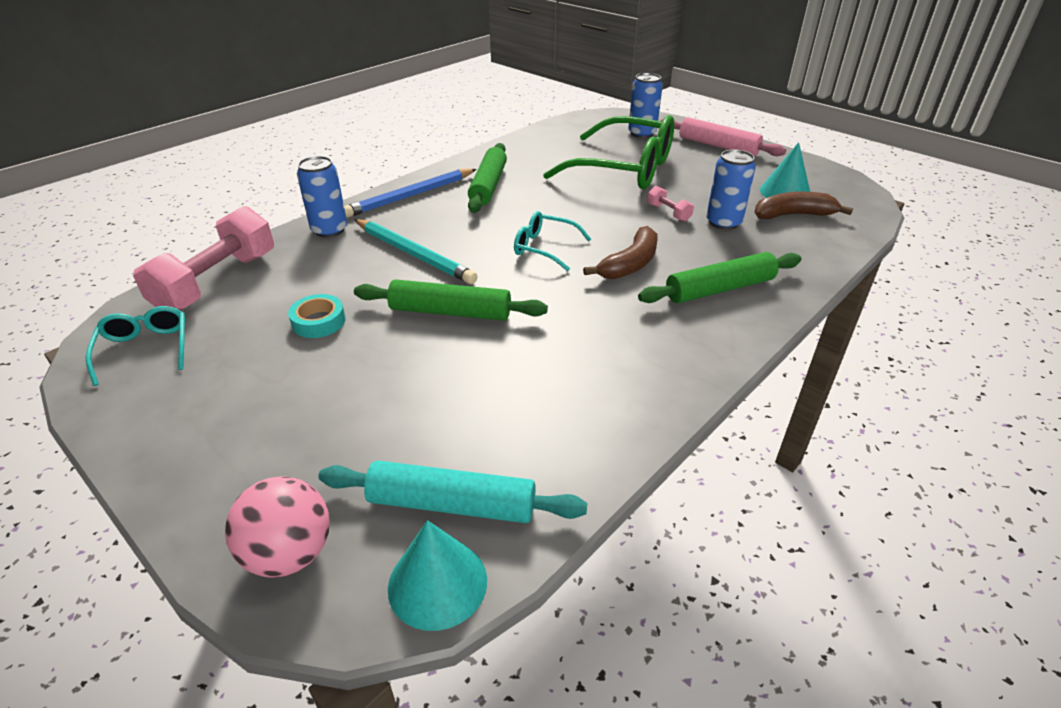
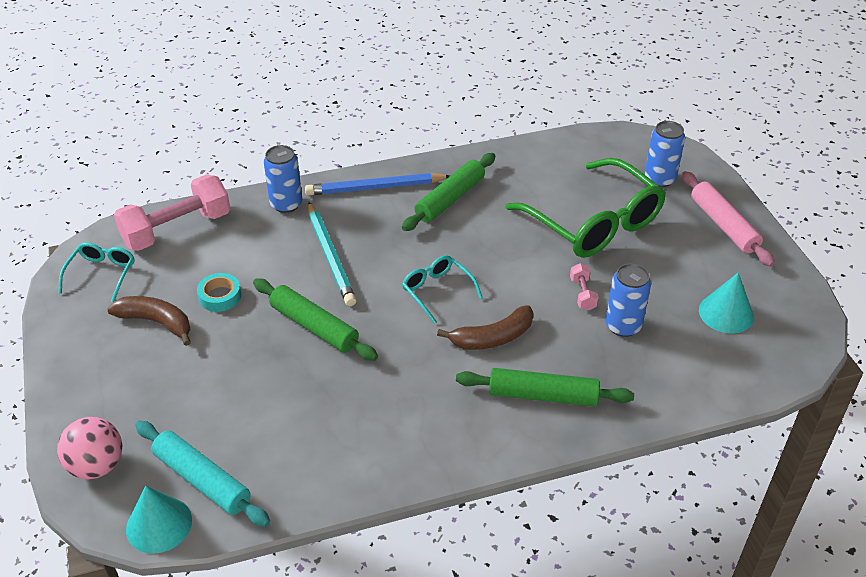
camera: 30 degrees right, 5 degrees up
brown banana [754,191,853,219] -> brown banana moved to [107,296,191,346]

